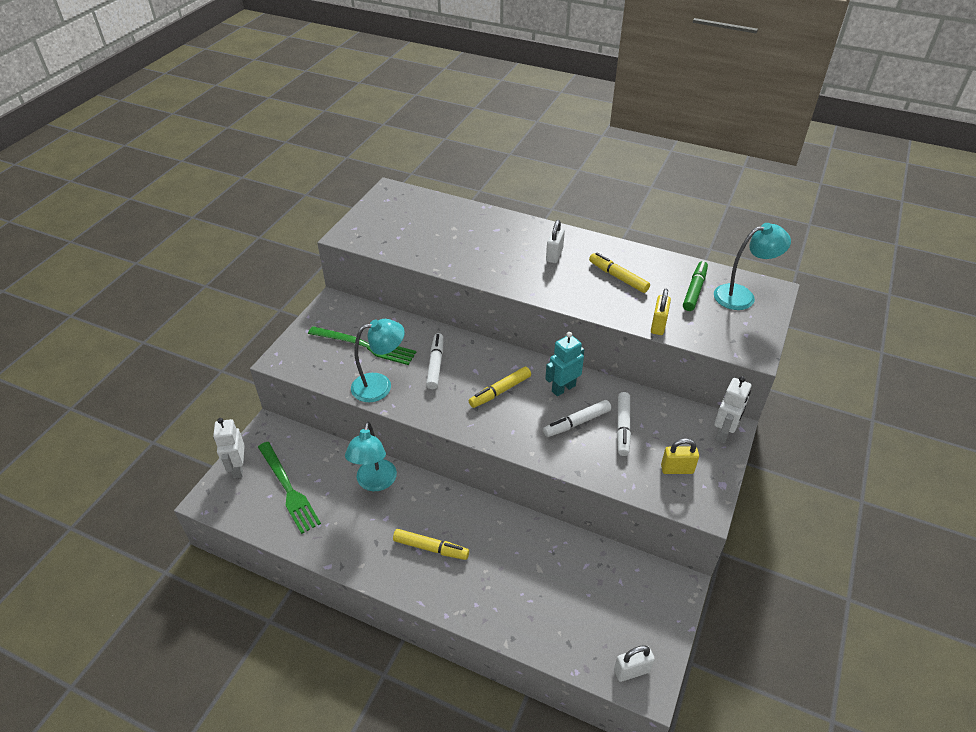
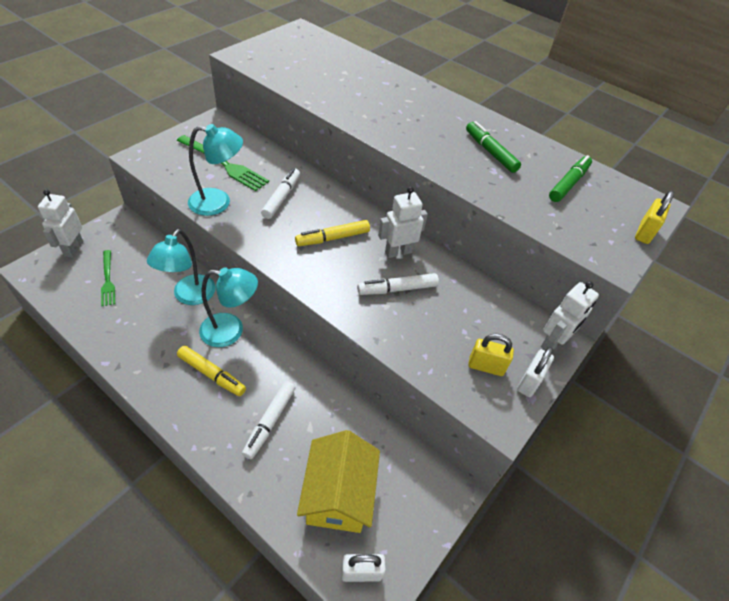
camera: 10 degrees right, 5 degrees up
green fork [258,442,321,534] -> green fork [101,250,115,306], size x0.61
turquoise robot [545,332,584,396] -> white robot [378,187,428,258]
white padlock [546,220,565,263] -> white padlock moved to [517,347,554,397]
yellow marker [589,253,650,293] -> green marker [466,121,521,173]
white marker [617,392,631,456] -> white marker moved to [242,381,296,459]
yellow padlock [651,288,671,335] -> yellow padlock moved to [635,191,674,244]
turquoise lamp [714,223,791,310] -> turquoise lamp moved to [199,267,258,347]
none -> yellow house [297,430,380,533]

